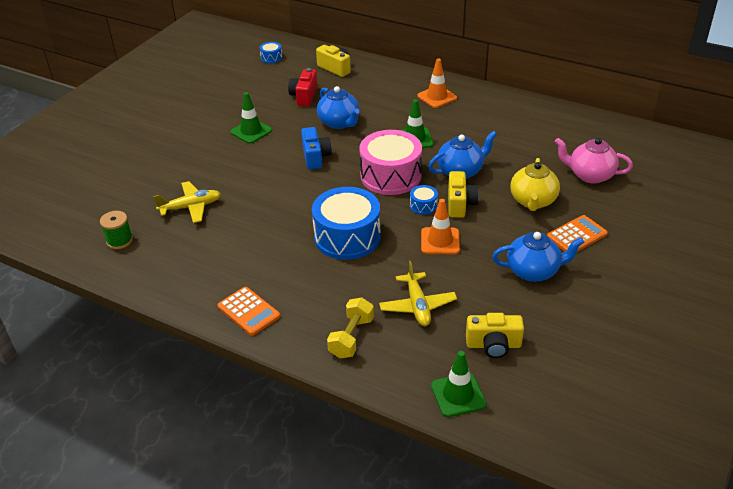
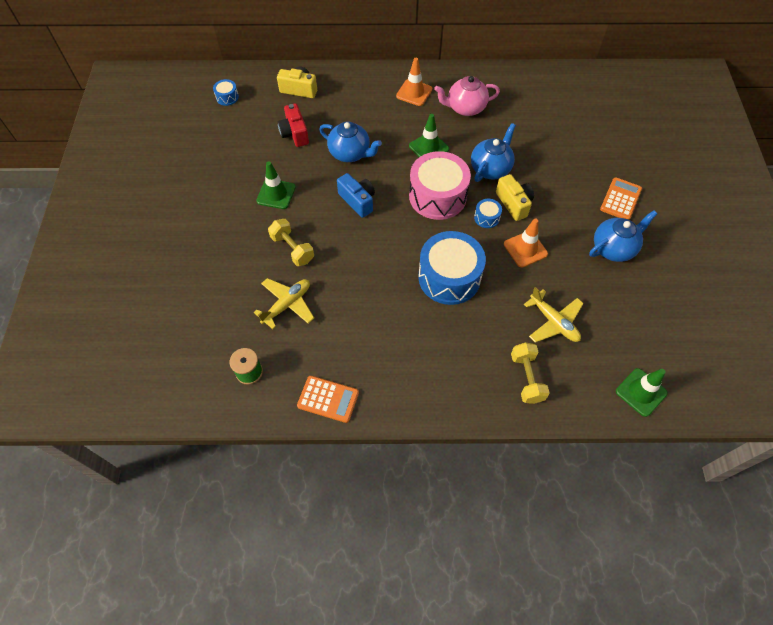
camera: 30 degrees left, 20 degrees up
orange calculator [218,287,280,336] -> orange calculator moved to [297,376,359,423]
yellow camera [466,313,524,358] -> none
yellow teapot [510,158,560,211] -> none
pink teapot [555,138,633,184] -> pink teapot moved to [434,76,500,116]
none -> yellow dumbbell [268,219,314,266]

